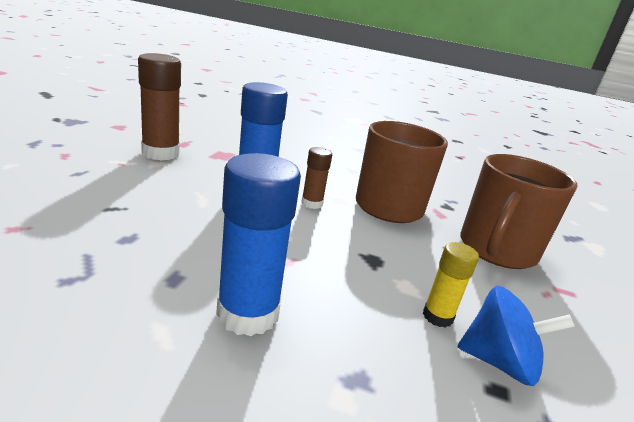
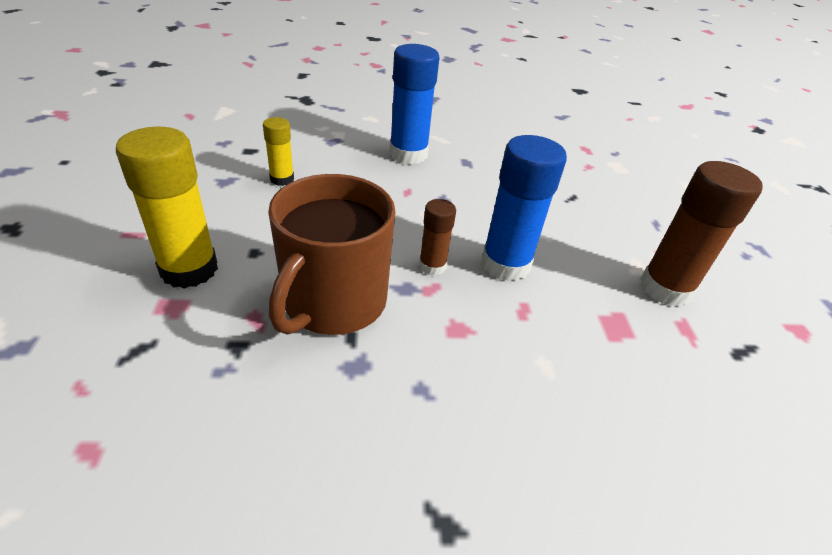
camera: 160 degrees right, 15 degrees up
blue spinning top [457,286,575,386] -> none
brown mug [460,154,577,269] -> yellow glue stick [116,127,218,289]

